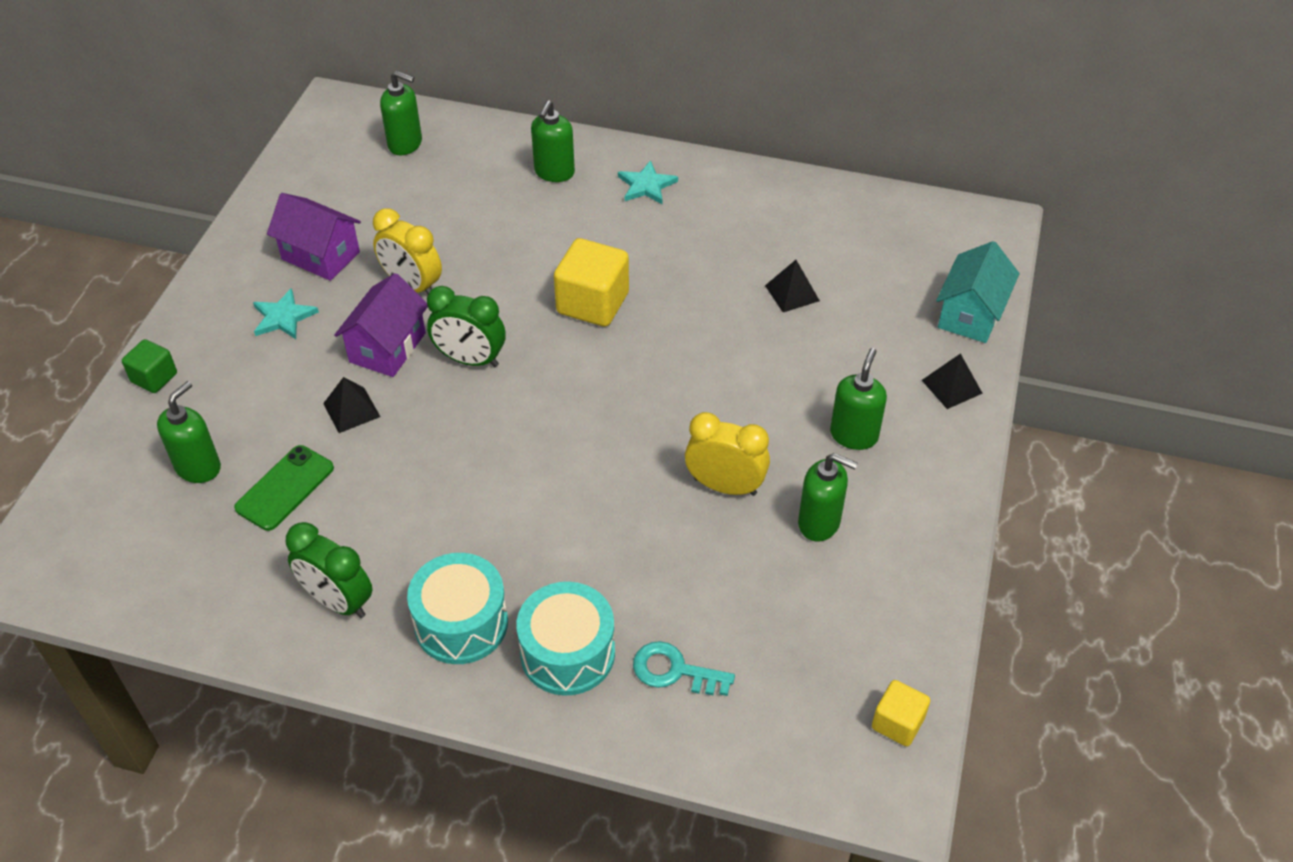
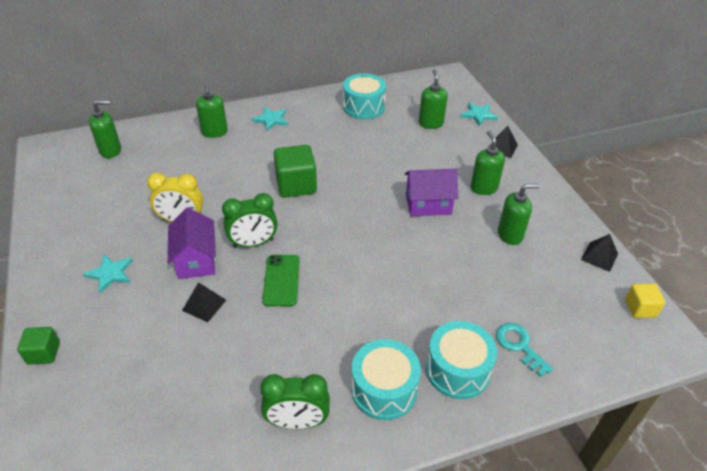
camera: 35 degrees left, 5 degrees down
green soap dispenser [157,381,221,483] -> green soap dispenser moved to [419,70,448,129]
green phone [234,445,334,531] -> green phone moved to [263,255,300,306]
purple house [267,193,361,281] -> purple house moved to [405,169,458,216]
yellow cube [554,238,629,327] -> green cube [274,145,317,198]
turquoise key [633,641,735,696] -> turquoise key turned 75 degrees clockwise [496,323,553,377]
yellow clock [685,412,770,496] -> none
black pyramid [765,260,820,312] -> black pyramid moved to [581,234,618,272]
turquoise house [936,241,1019,343] -> turquoise star [461,103,498,126]
none -> turquoise drum [343,73,386,119]

